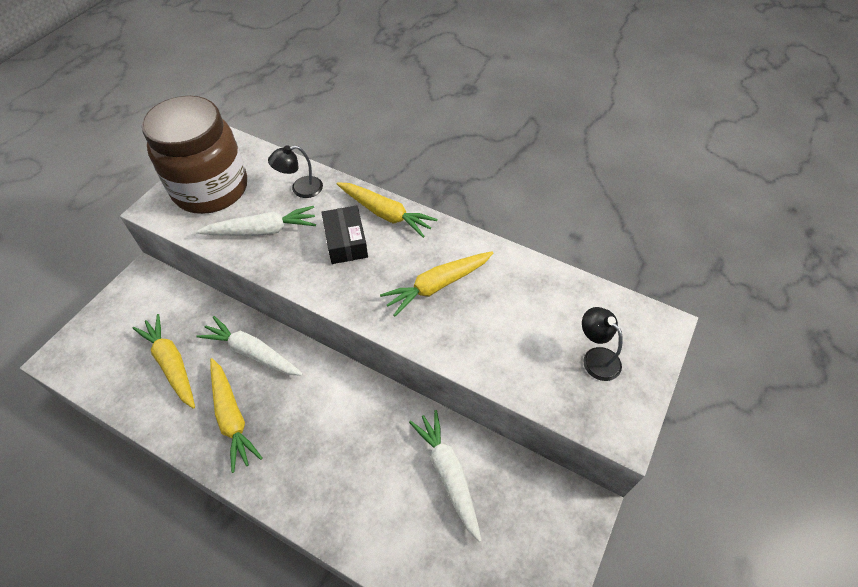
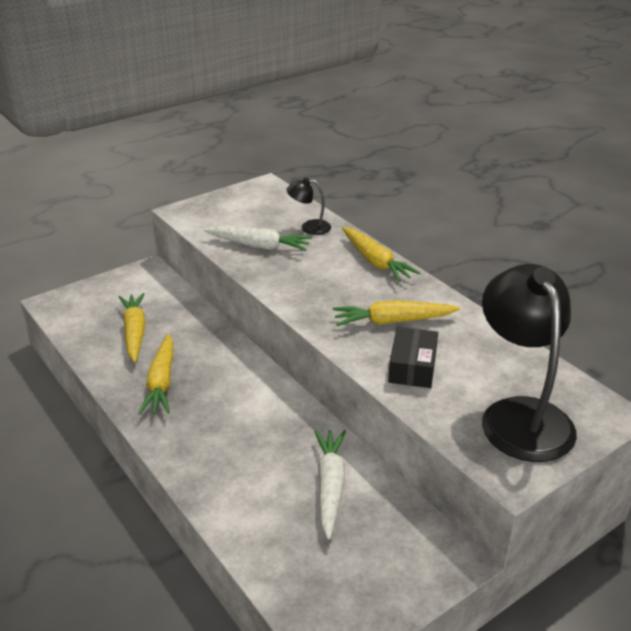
camera: 25 degrees right, 20 degrees down
brown jar [142,96,247,214] -> none
white carrot [196,316,303,376] -> none
black box [322,205,368,264] -> black box moved to [388,327,438,388]
black lamp [582,307,623,381] -> black lamp [482,264,577,462], size x2.21

